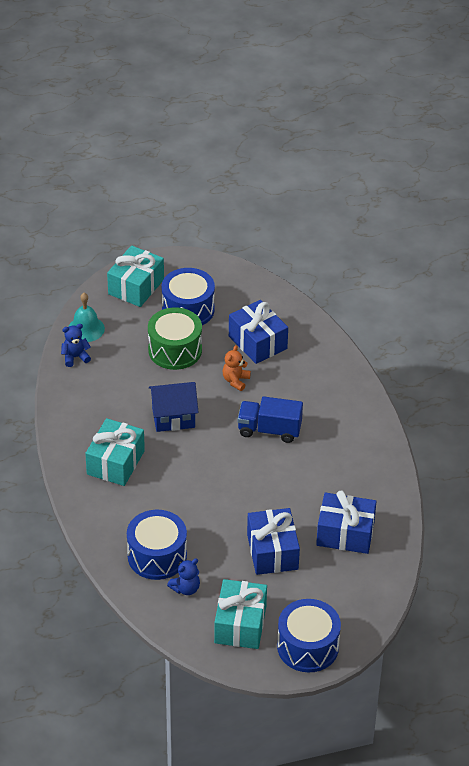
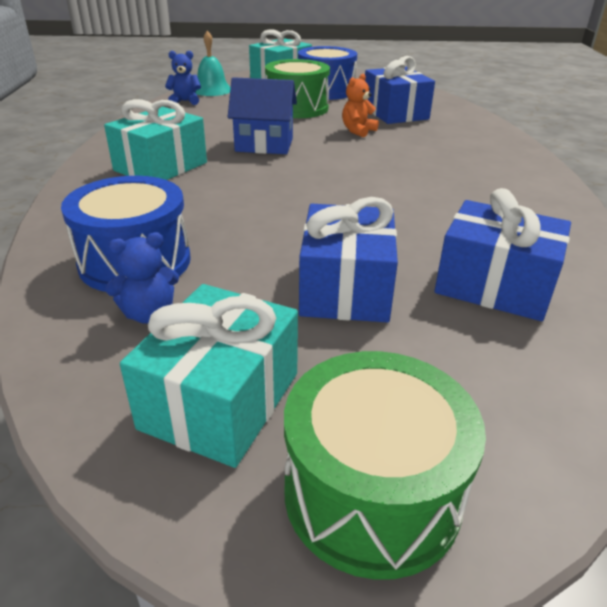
camera: 15 degrees right, 10 degrees down
blue truck [238,396,303,443] -> none
blue drum [277,599,341,672] -> green drum [284,351,486,580]

